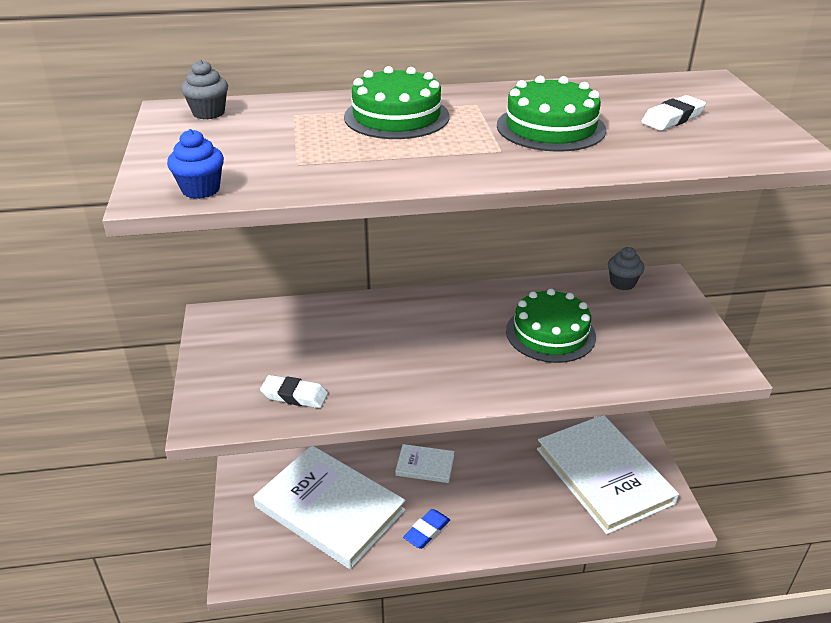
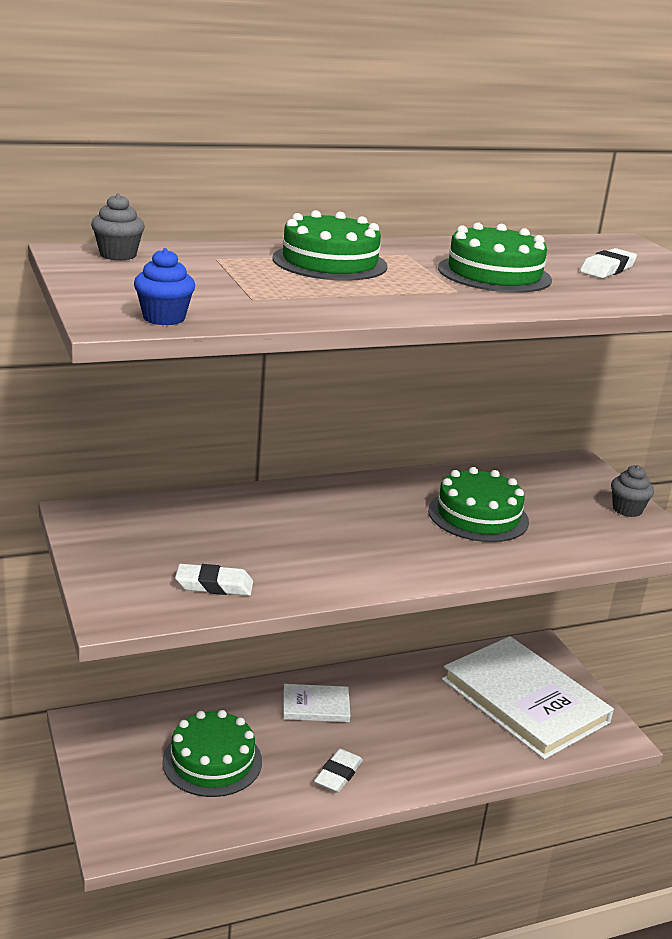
camera: 15 degrees left, 10 degrees down
white book [253,446,406,569] -> green cake [162,710,262,797]
blue eraser [403,509,450,549] -> white eraser [314,749,363,793]
grey cupcake [608,247,645,290] -> grey cupcake moved to [611,465,654,517]

